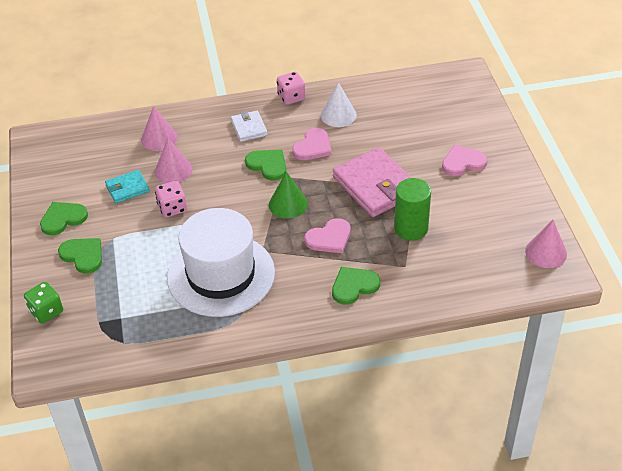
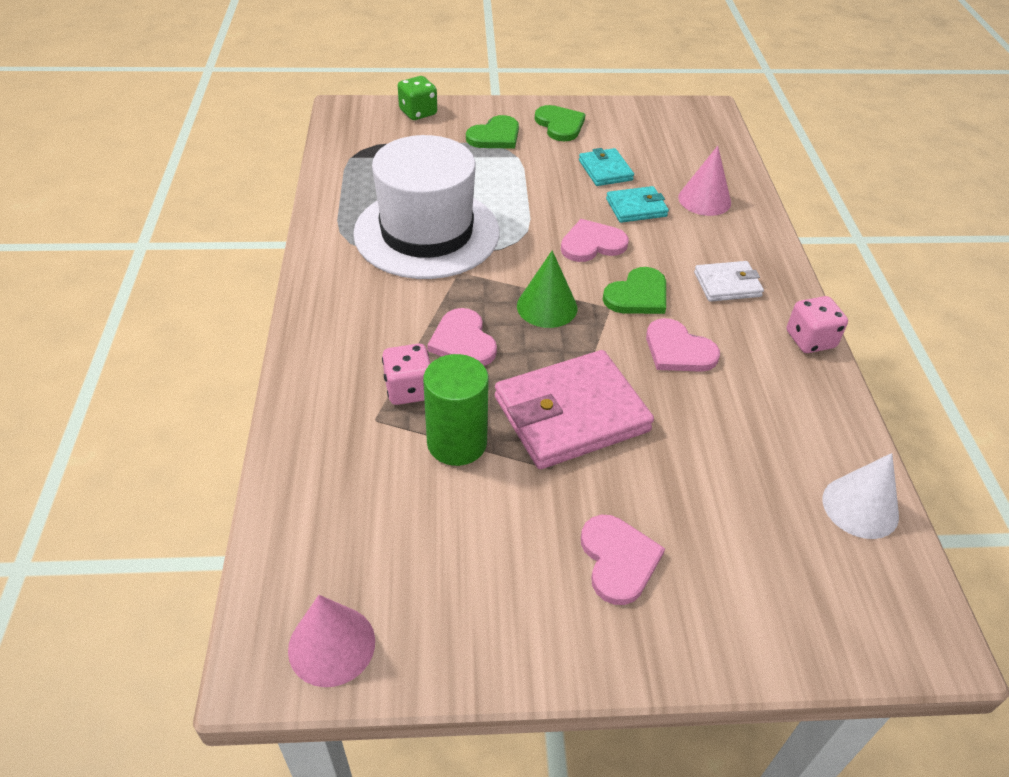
camera: 95 degrees right, 0 degrees up
pink cone [155,138,192,183] -> turquoise wallet [606,186,669,223]
pink dice [155,181,187,217] -> pink dice moved to [382,344,430,405]
white cone [321,82,357,127] -> white cone moved to [823,453,899,539]
green heart [332,267,380,305] -> none
none -> pink heart [561,219,629,262]

